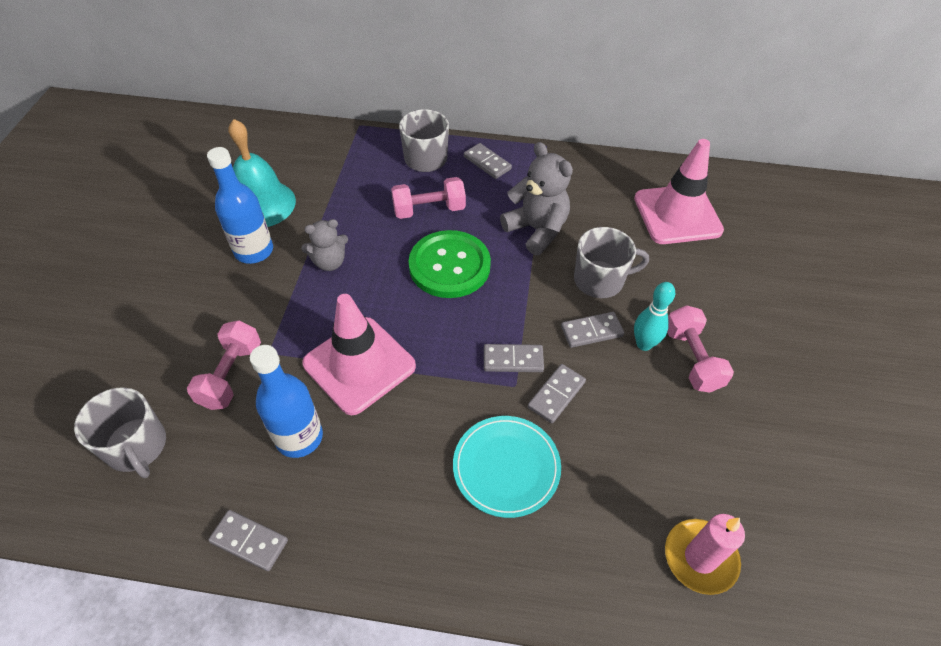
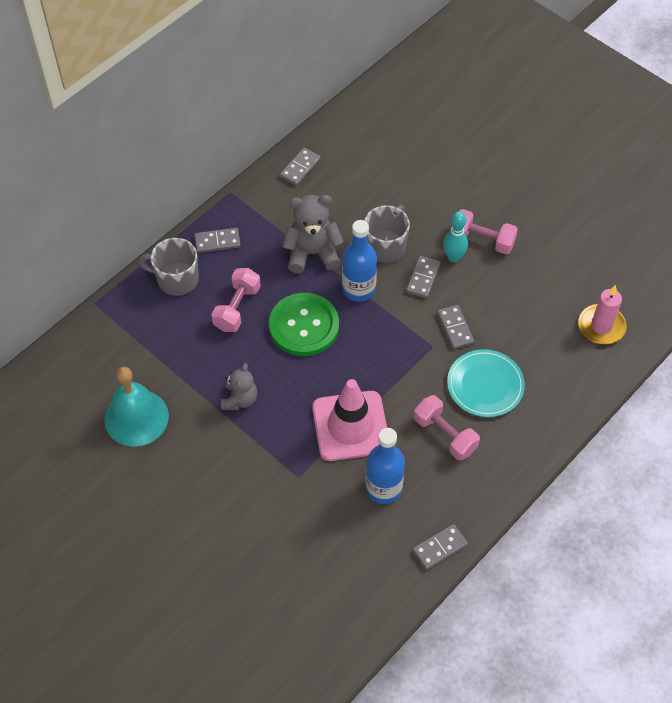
camera: 55 degrees left, 5 degrees up
grey mug [74,387,166,478] -> none
pink dumbbell [187,320,261,410] -> pink dumbbell moved to [414,395,480,461]
blue bottle [207,147,273,264] -> blue bottle moved to [342,220,377,302]
grey domino [484,344,544,372] -> grey domino moved to [280,148,321,186]
pink traffic cone [634,139,724,244] -> none

